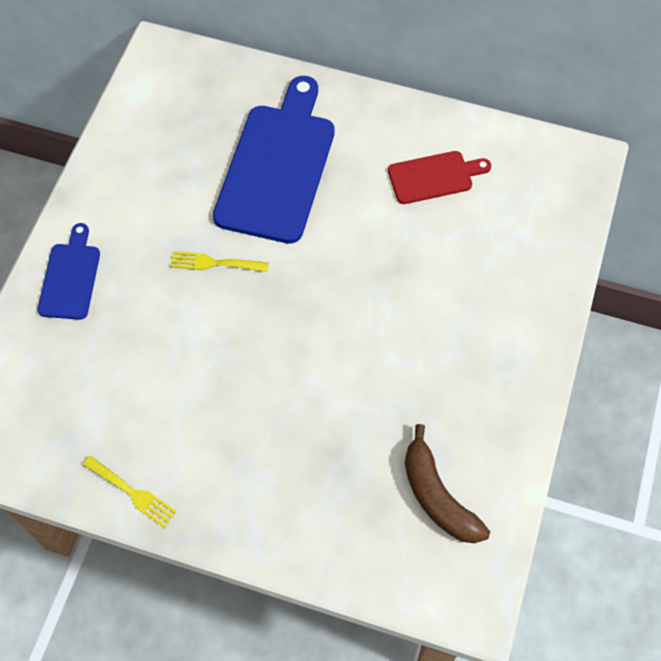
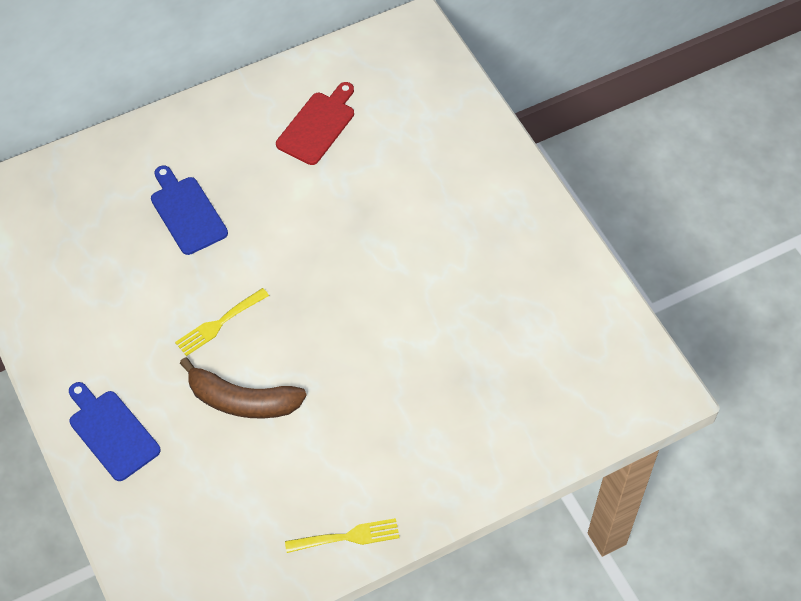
camera: 45 degrees left, 5 degrees down
blue cutting board [213,76,335,244] -> blue cutting board [151,165,228,255], size x0.52
brown banana [405,424,490,543] -> brown banana moved to [180,357,307,418]

